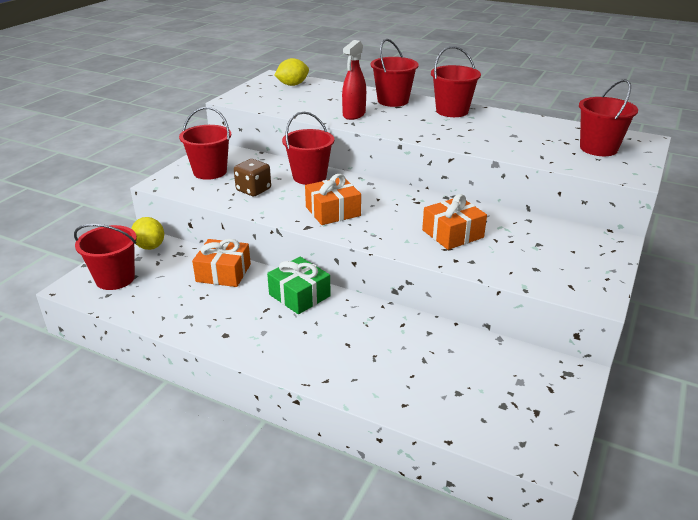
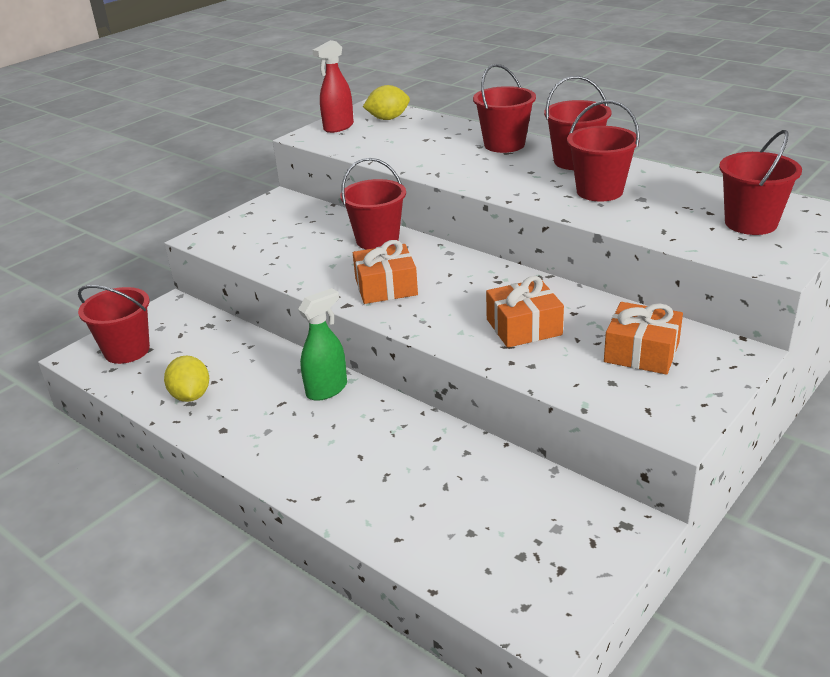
camera: 15 degrees right, 0 degrees up
yellow lemon [131,217,164,250] -> yellow lemon moved to [164,355,209,402]
red bucket [179,107,231,180] -> red bucket moved to [567,100,640,202]
orange gift [192,239,251,287] -> orange gift moved to [604,302,683,375]
brown dice [234,159,271,196] -> none
green gift [267,257,331,314] -> green spray bottle [298,288,347,401]
red spray bottle [342,40,366,120] -> red spray bottle moved to [313,40,354,133]

